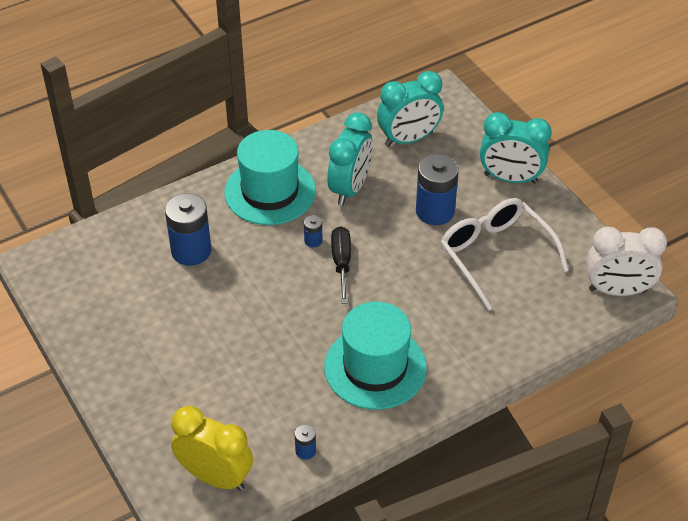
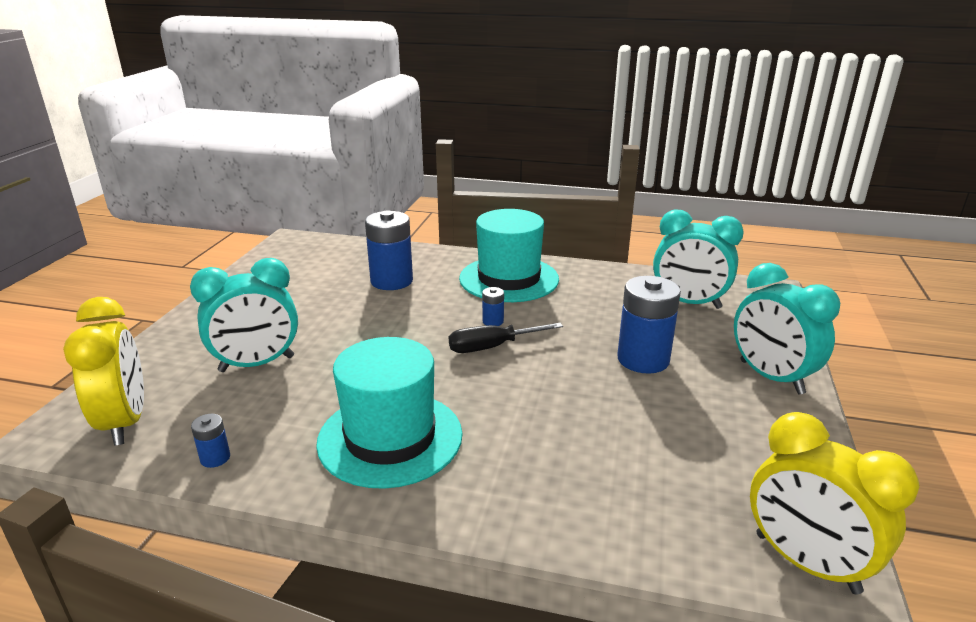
camera: 45 degrees right, 20 degrees down
turquoise clock [328,112,373,205] -> turquoise clock moved to [190,258,298,372]
black screwdriver [331,226,351,304] -> black screwdriver turned 150 degrees counterclockwise [449,323,563,353]
white glasses [440,198,569,311] -> none
white clock [587,227,667,296] -> yellow clock [750,412,920,594]

